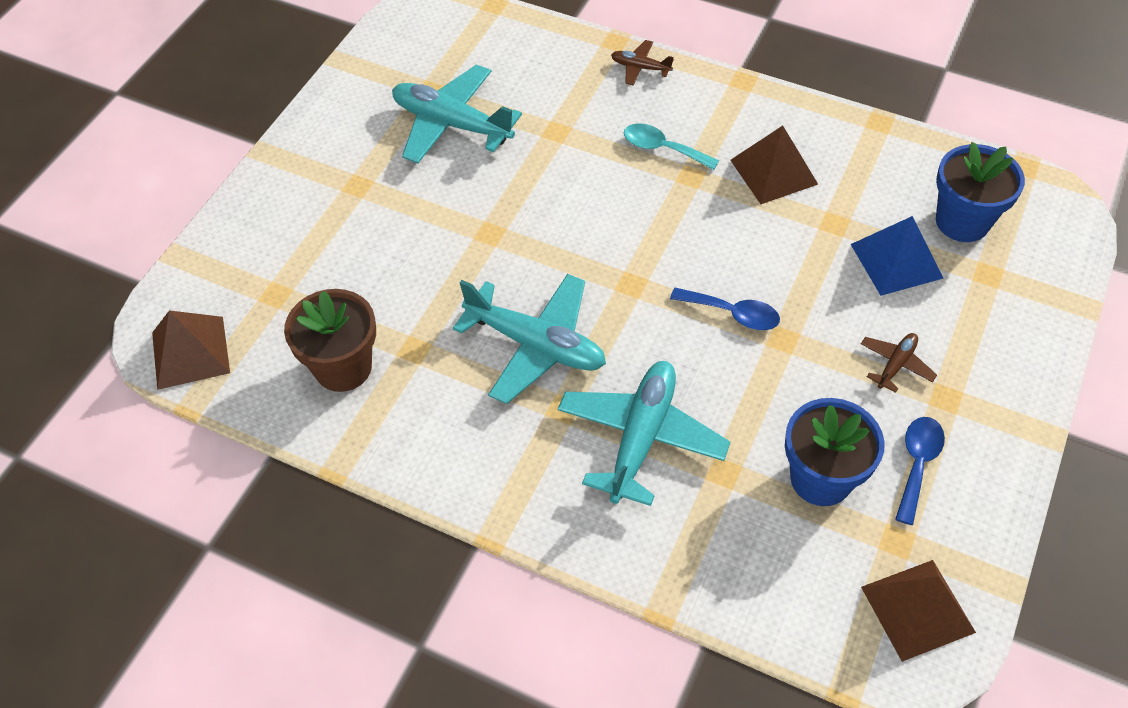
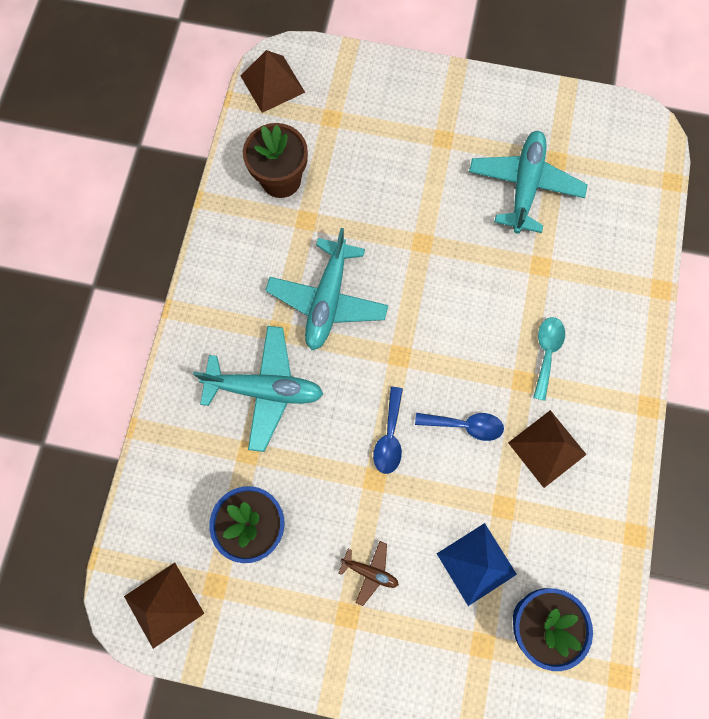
camera: 75 degrees right, 20 degrees up
brown plane [611,40,674,85] -> none
blue spoon [895,417,945,525] -> blue spoon moved to [415,413,504,441]

